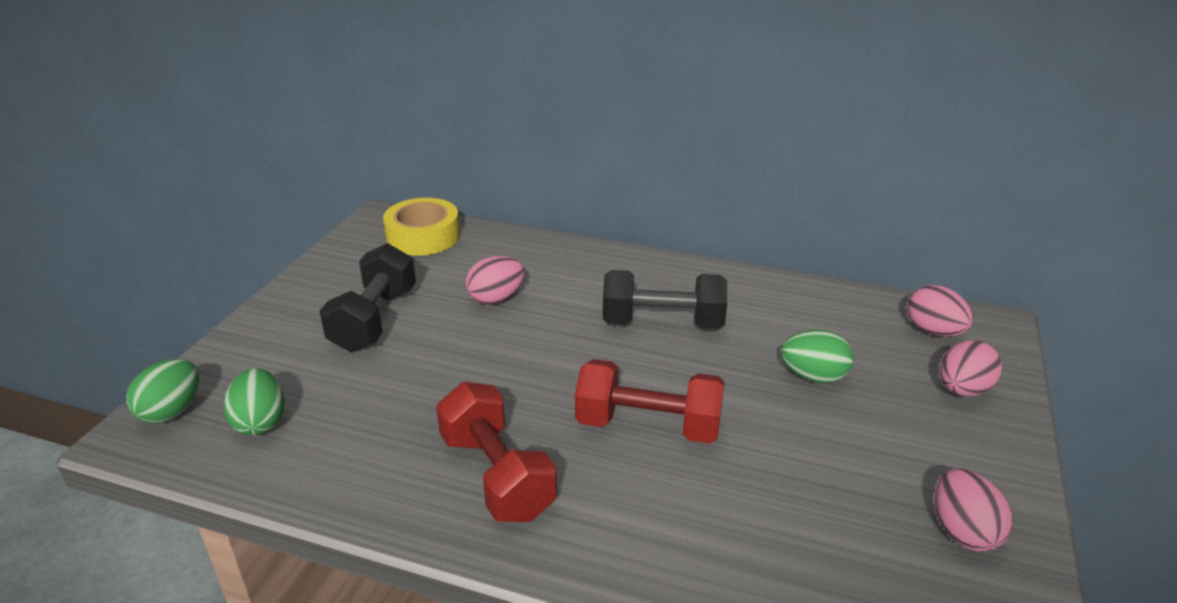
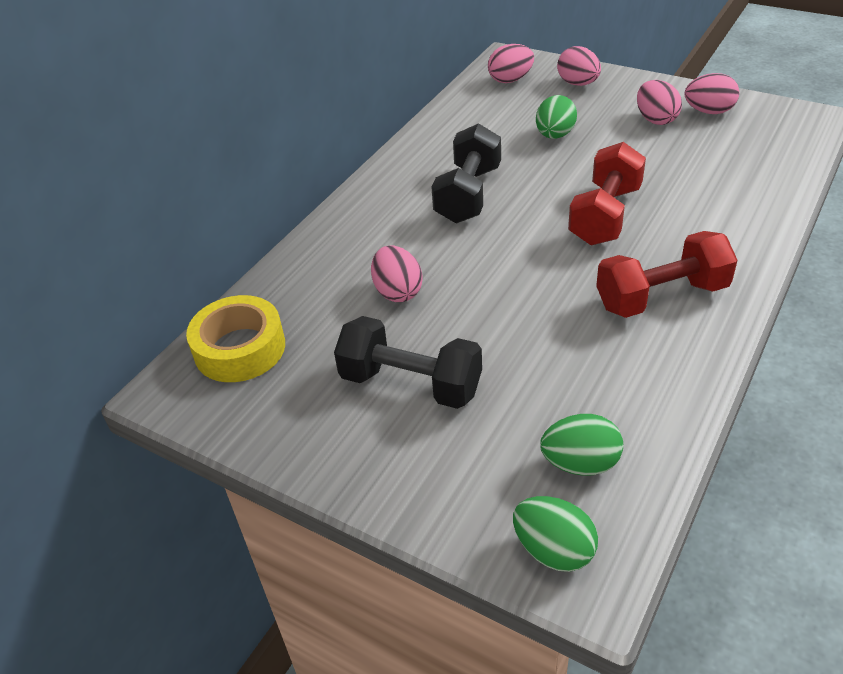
camera: 75 degrees left, 10 degrees up
none -> pink egg [637,80,682,125]

